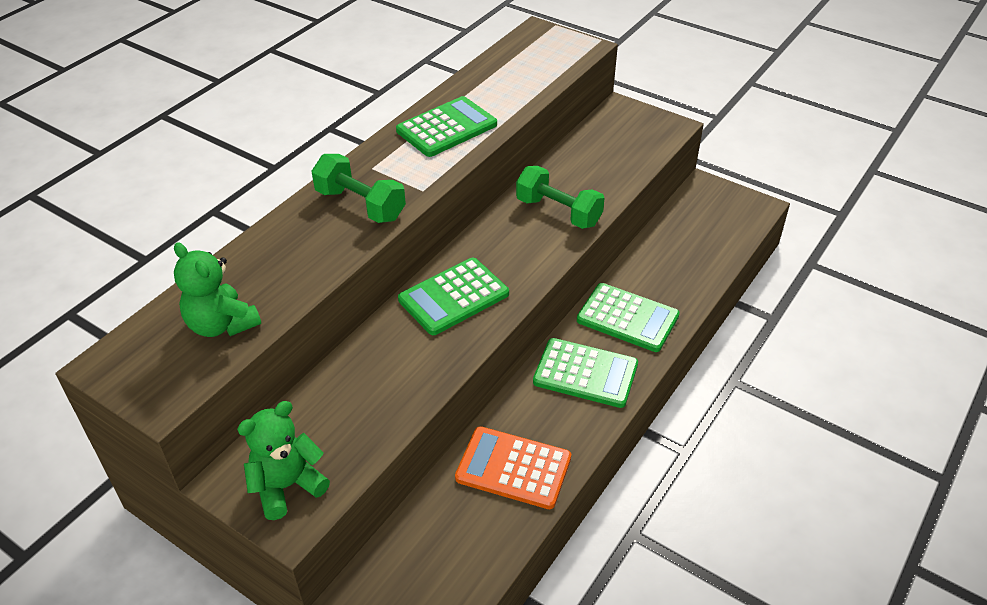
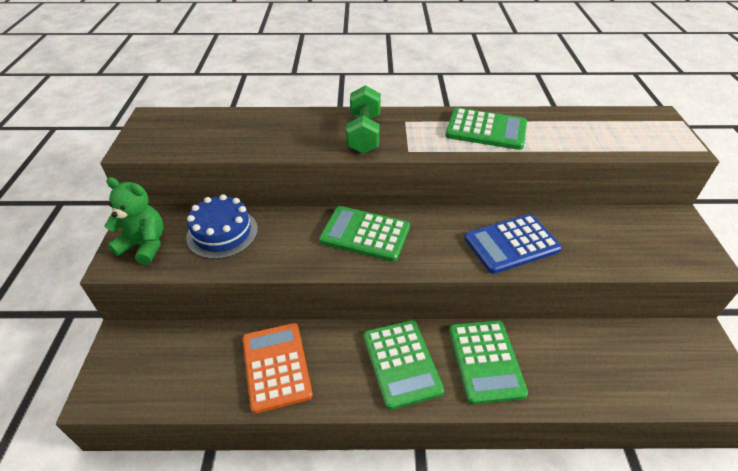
camera: 55 degrees right, 0 degrees up
green teddy bear [174,242,261,337] -> none
green dumbbell [516,166,604,229] -> blue calculator [464,214,562,274]
none -> blue cake [186,194,258,259]

